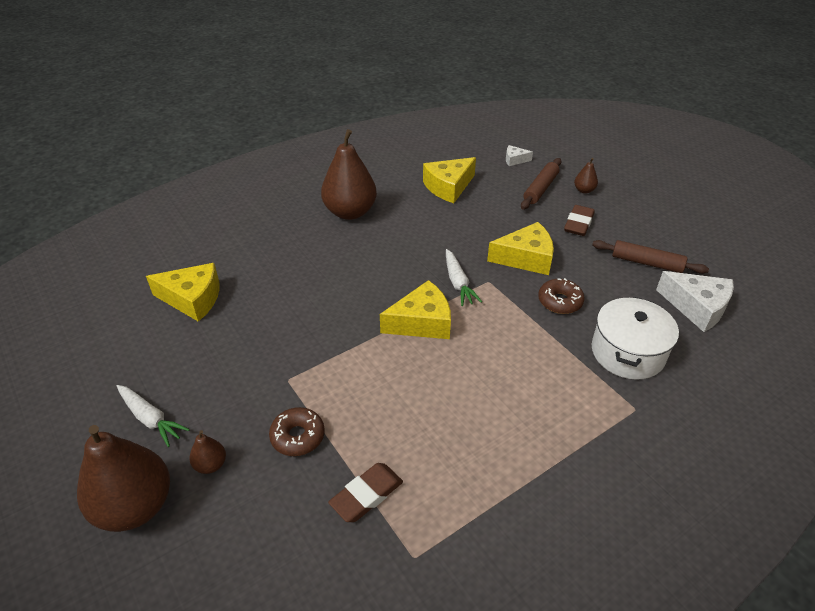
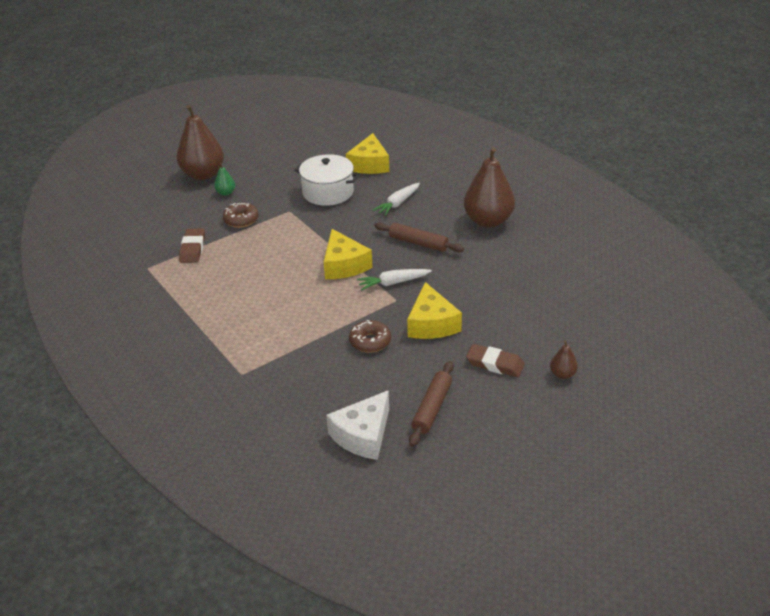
camera: 90 degrees right, 5 degrees down
white carrot [117,385,190,447] -> white carrot moved to [373,183,420,216]
brown pear [190,430,226,474] -> green pear [214,163,235,196]
brown eraser [328,463,403,522] -> brown eraser turned 45 degrees clockwise [179,229,205,263]
yellow cheese [423,157,476,203] -> none
white cheese [506,145,533,166] -> none
brown rolling pin [521,158,561,210] -> brown rolling pin moved to [374,222,464,252]
white pot [592,297,679,380] -> white pot moved to [294,154,359,206]

